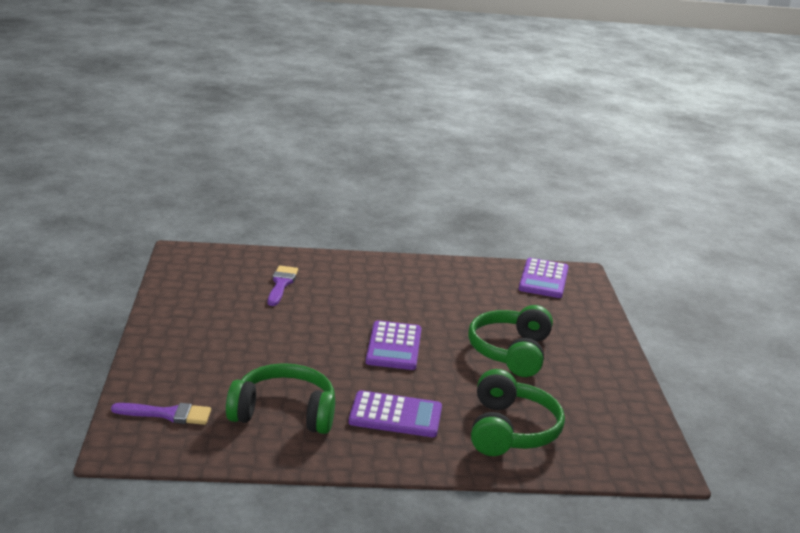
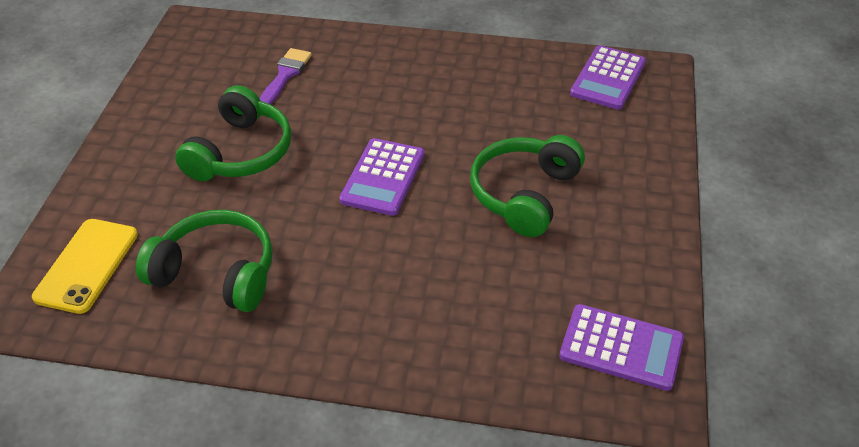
camera: 15 degrees right, 20 degrees up
purple brush [111,403,211,425] -> yellow phone [32,219,138,314]
purple calculator [348,390,442,437] -> purple calculator moved to [559,304,684,391]
green headphones [471,369,565,456] -> green headphones moved to [175,85,291,181]

